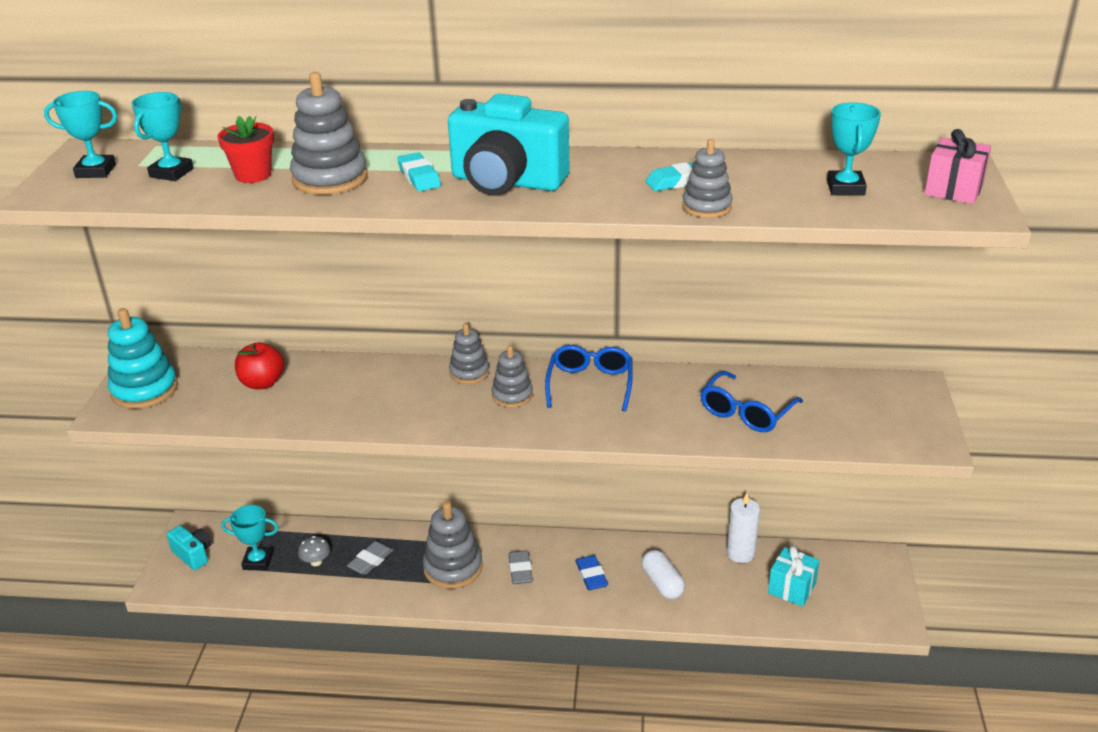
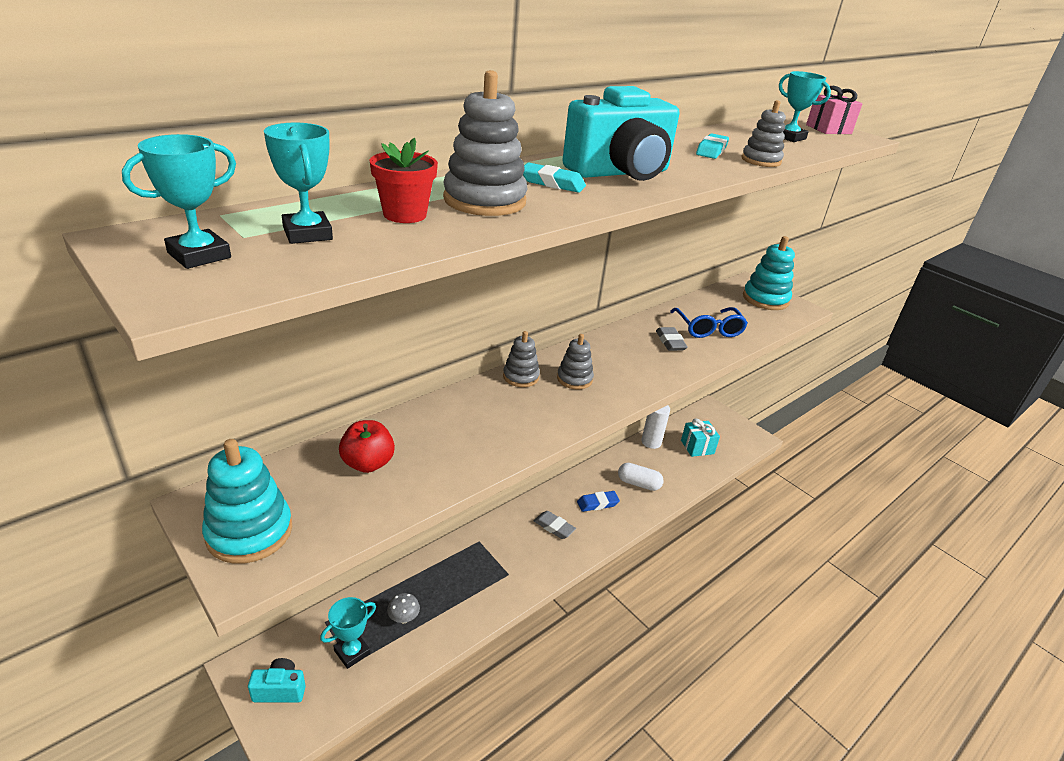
camera: 50 degrees left, 0 degrees up
grey eraser [347,541,394,575] -> grey eraser moved to [656,327,688,351]
grey stacking toy [423,501,483,589] -> none
blue glasses [545,345,633,412] -> none
blue eraser [575,555,608,590] -> blue eraser turned 45 degrees counterclockwise [577,491,620,512]
none -> turquoise stacking toy [743,236,795,310]

